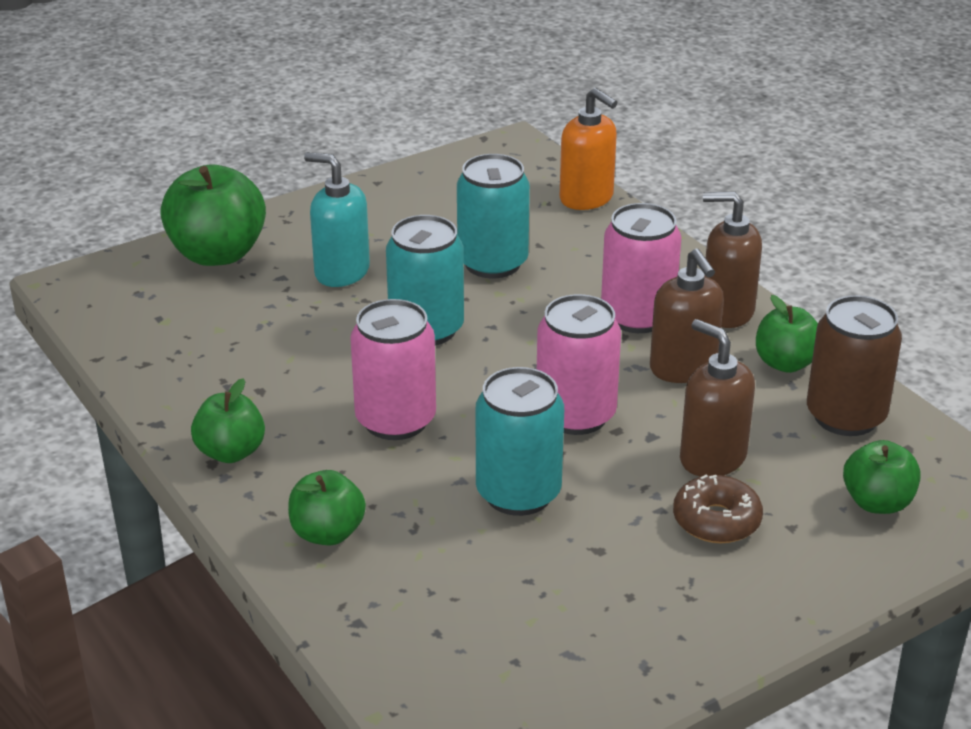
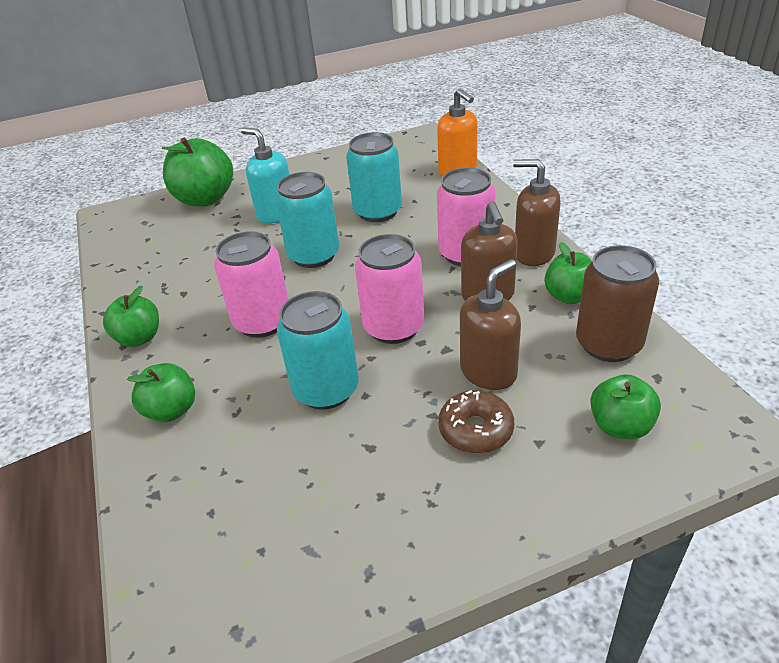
camera: 15 degrees right, 5 degrees up
brown soap dispenser [680,319,755,477] -> brown soap dispenser turned 75 degrees clockwise [460,259,521,390]

